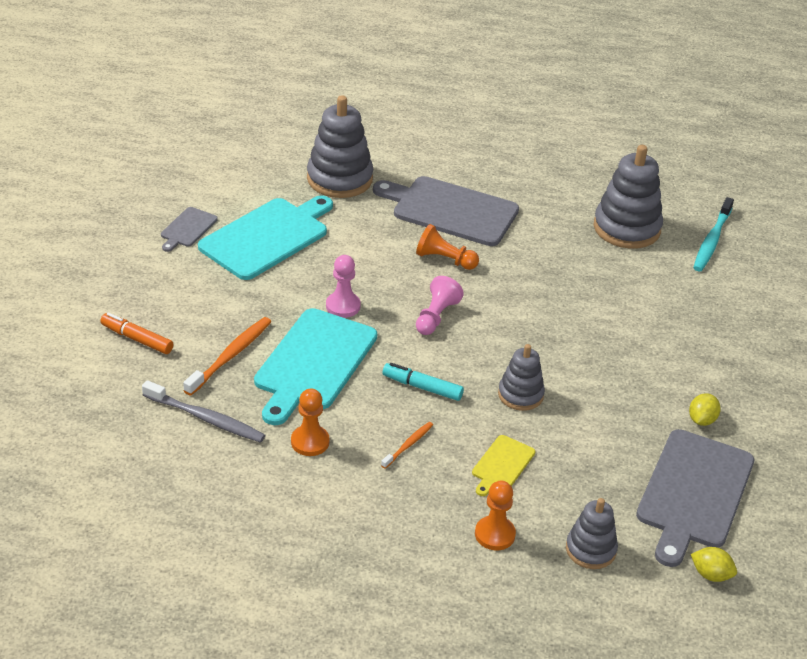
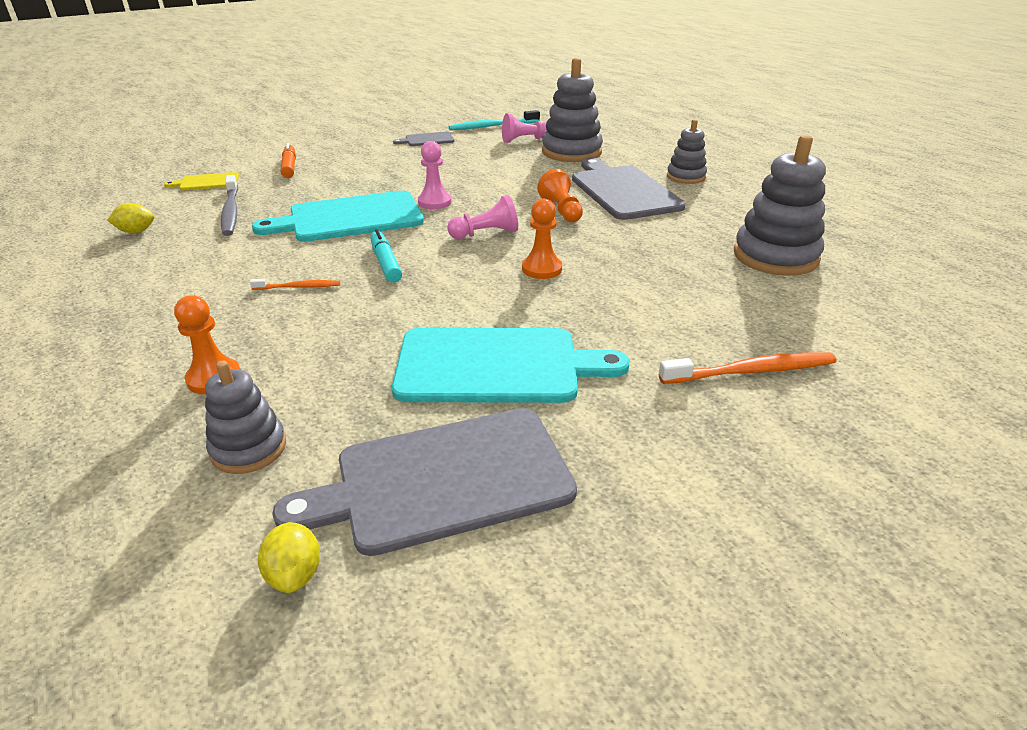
camera: 50 degrees right, 5 degrees down
orange toothbrush [183,317,271,396] -> orange toothbrush moved to [659,352,836,384]
turquoise cutting board [198,195,333,280] -> turquoise cutting board moved to [392,328,630,403]
orange pawn [291,389,330,456] -> orange pawn moved to [522,199,562,279]
yellow cutting board [472,435,535,496] -> yellow cutting board moved to [164,172,239,191]
grey stacking toy [498,344,545,411] -> grey stacking toy moved to [667,119,707,184]
yellow lemon [689,393,721,426] -> yellow lemon moved to [107,203,154,233]
turquoise toothbrush [693,197,734,271] -> turquoise toothbrush moved to [449,110,540,130]
none -> pink pawn [502,113,547,143]

